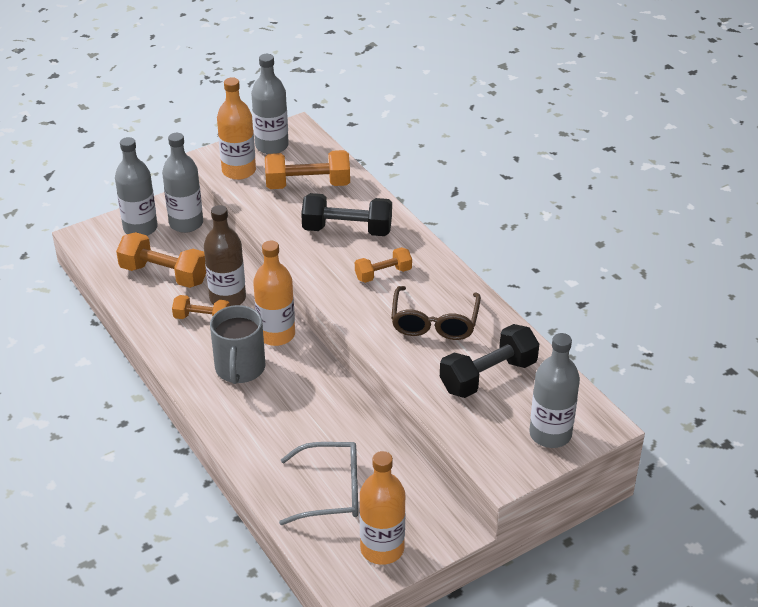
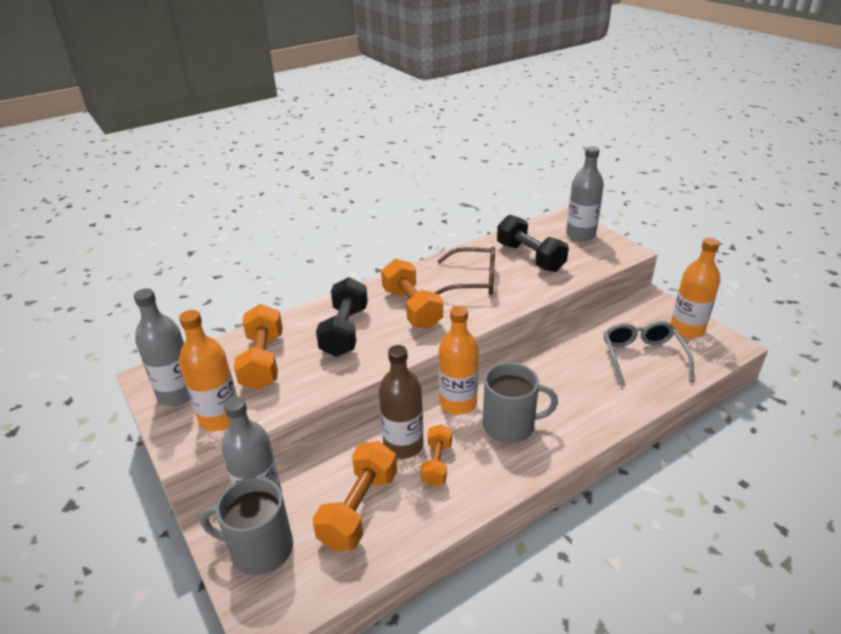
camera: 90 degrees left, 5 degrees down
grey bottle [115,137,158,236] -> grey mug [200,477,293,575]
orange dumbbell [355,247,412,283] -> orange dumbbell [381,259,443,329], size x1.65

